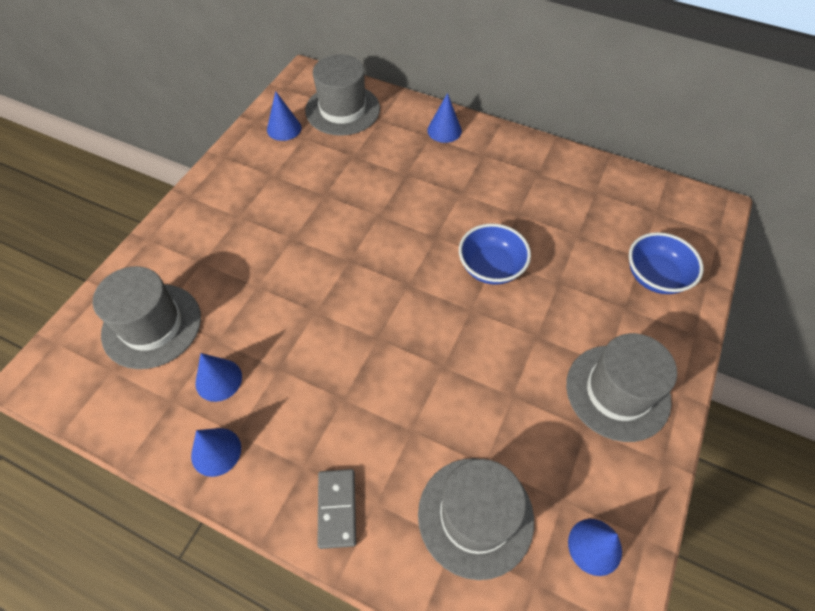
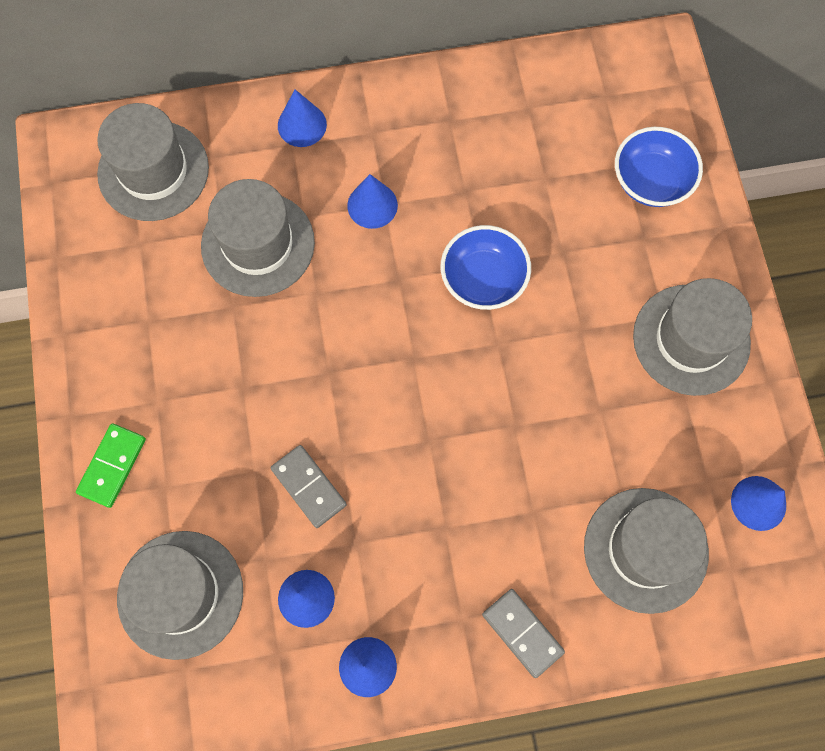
camera: 35 degrees left, 15 degrees up
blue cone [267,91,301,141] -> blue cone moved to [347,174,398,229]
none -> green domino [76,423,146,508]
none -> grey hat [201,179,315,297]
none -> grey domino [271,445,347,528]

